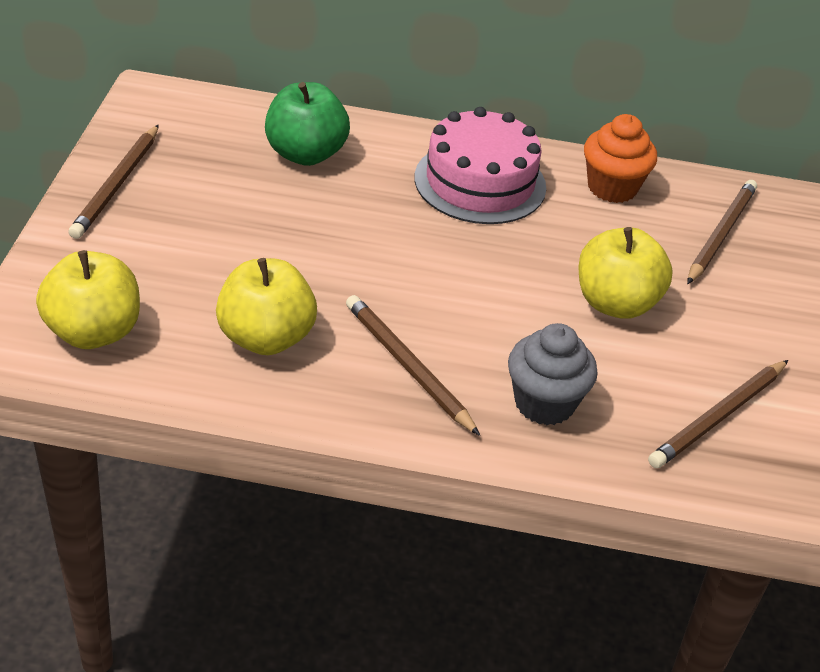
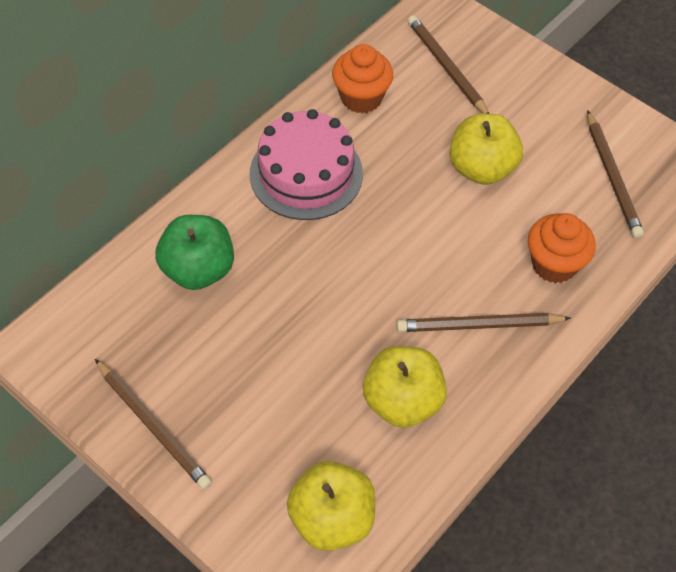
camera: 55 degrees left, 15 degrees up
grey cupcake [508,323,598,425] -> orange cupcake [528,213,595,283]

